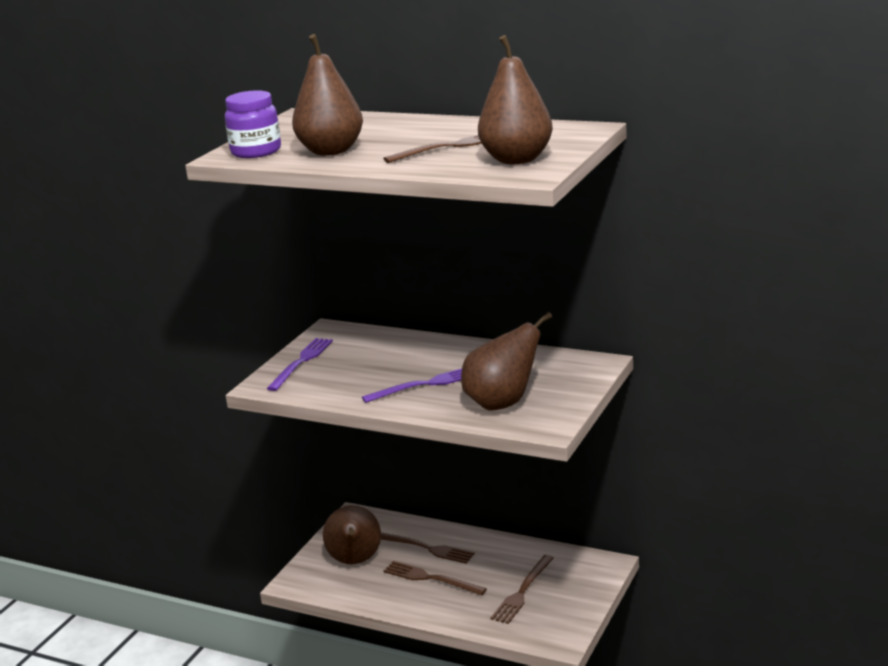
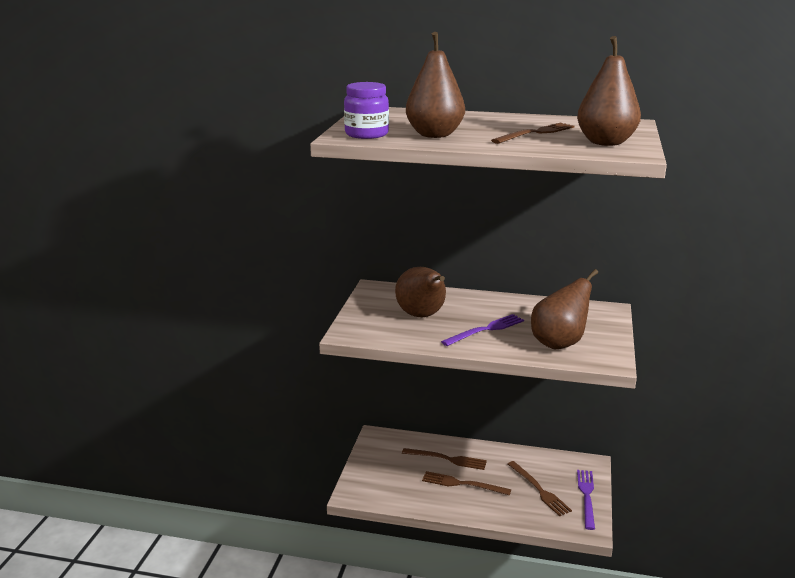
camera: 15 degrees left, 0 degrees up
purple fork [267,338,333,391] -> purple fork moved to [577,470,595,530]
brown pear [323,505,381,565] -> brown pear moved to [395,267,446,317]
brown fork [491,555,554,624] -> brown fork turned 45 degrees counterclockwise [508,461,572,517]

